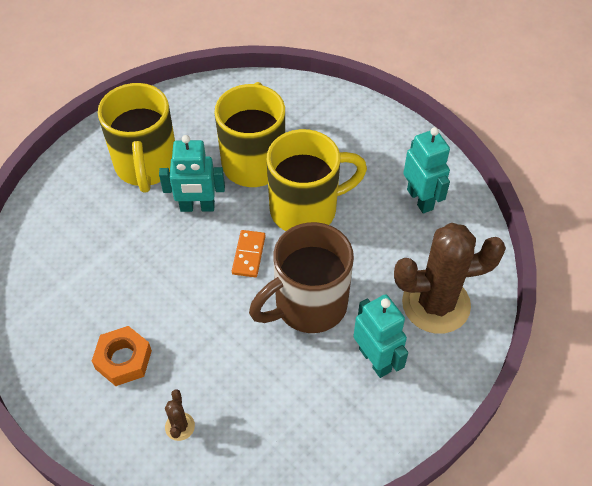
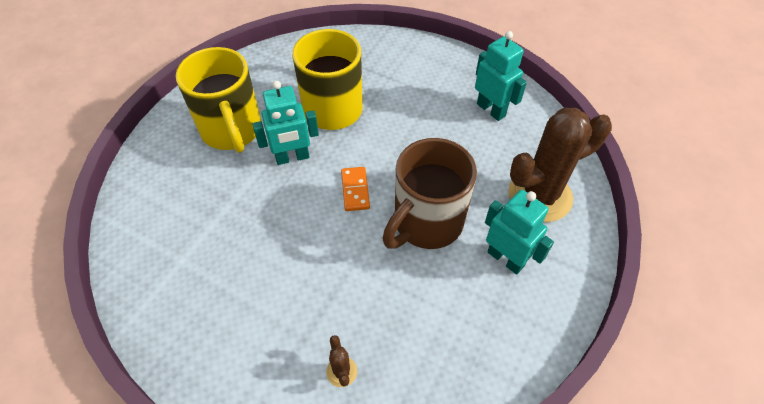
camera: 15 degrees left, 0 degrees up
orange nut [92,326,152,386] -> none
yellow mug [267,129,367,231] -> none

